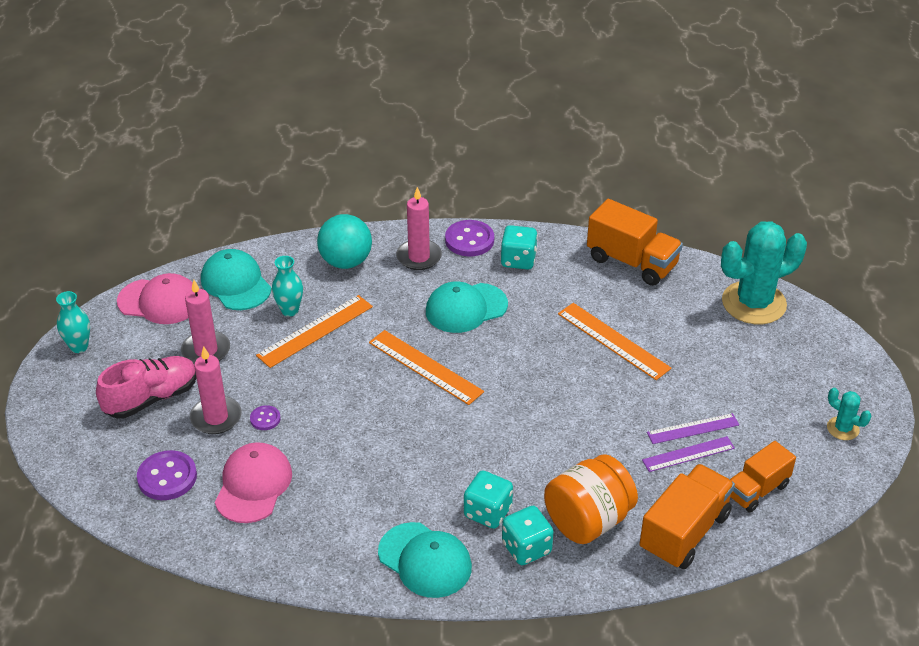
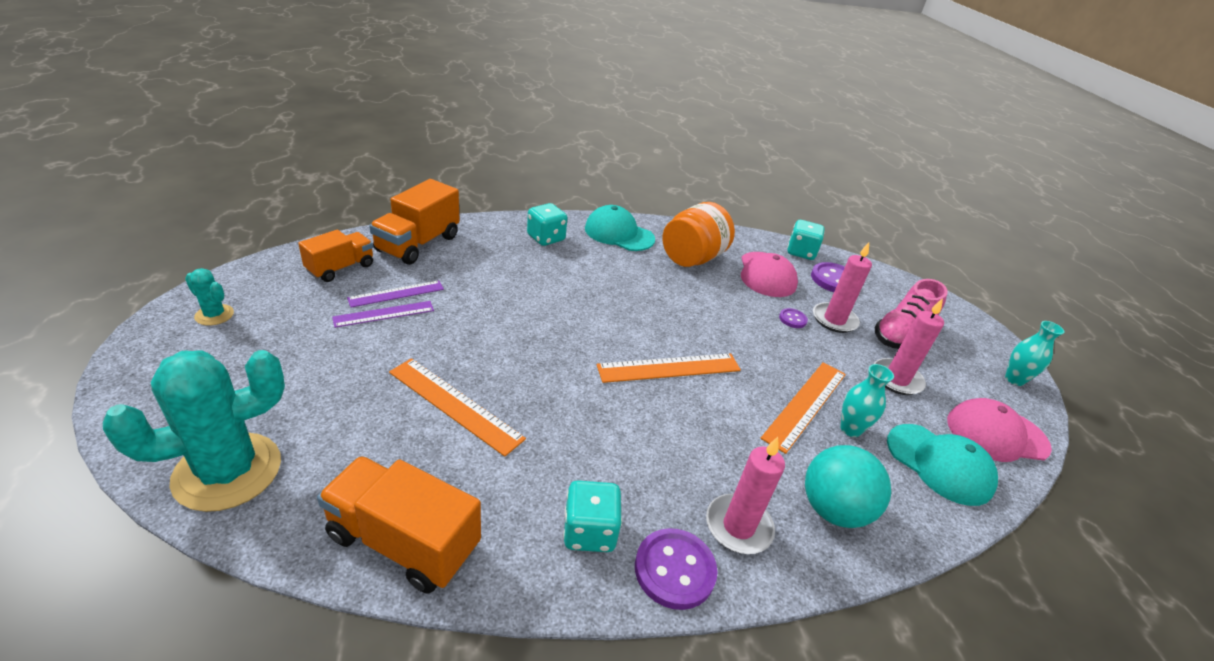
camera: 165 degrees right, 5 degrees down
orange ruler [369,330,484,405] -> orange ruler turned 45 degrees counterclockwise [597,353,741,383]
turquoise cap [426,281,508,333] -> none
turquoise dice [464,470,513,529] -> turquoise dice moved to [787,220,825,260]
orange jar [544,454,638,544] -> orange jar moved to [663,202,735,267]

